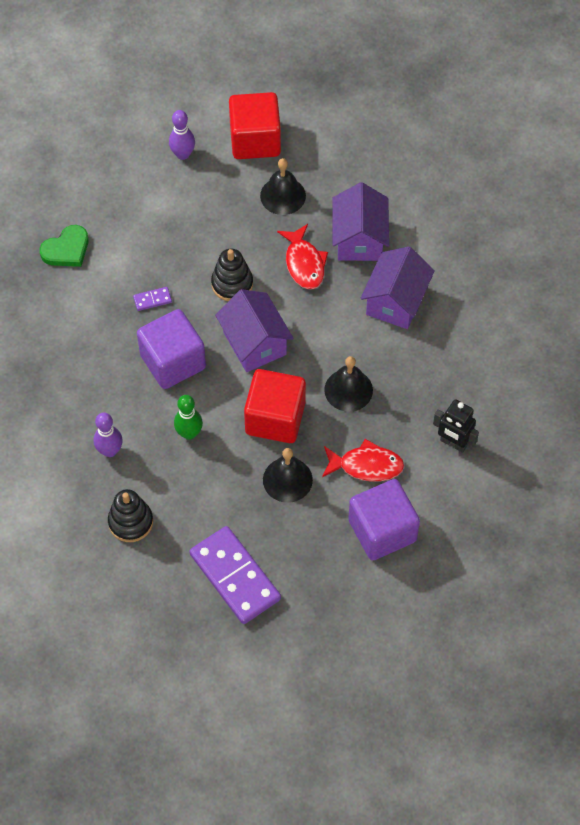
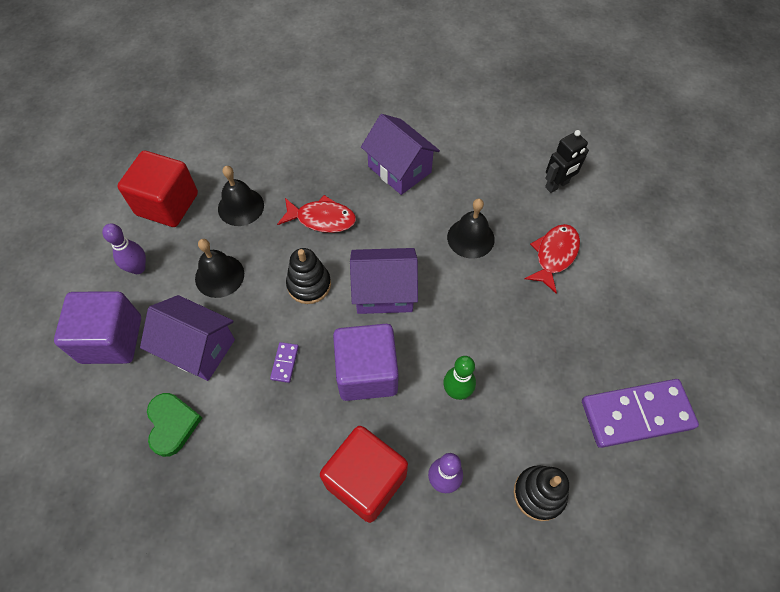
camera: 65 degrees left, 0 degrees up
red cube [244,369,306,443] -> red cube moved to [320,426,408,523]
black bell [263,448,313,503] -> black bell moved to [195,239,244,298]
purple house [333,182,389,261] -> purple house moved to [140,295,235,381]
purple cube [348,479,420,560] -> purple cube moved to [54,291,141,364]

